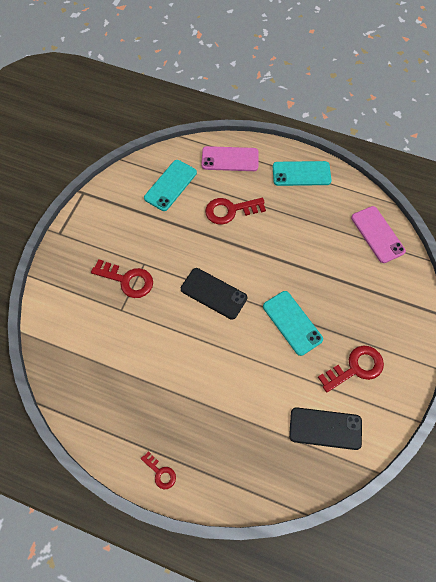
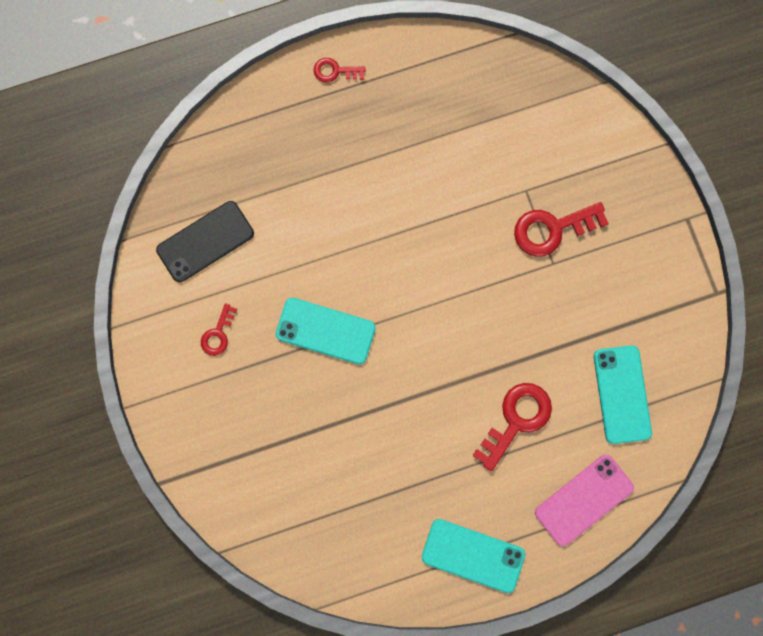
camera: 140 degrees right, 15 degrees up
black phone [181,268,247,320] -> none
turquoise phone [273,161,331,186] -> turquoise phone turned 60 degrees clockwise [422,519,525,593]
red key [318,345,384,392] -> red key [201,303,237,356], size x0.56
pink phone [351,206,406,263] -> none

